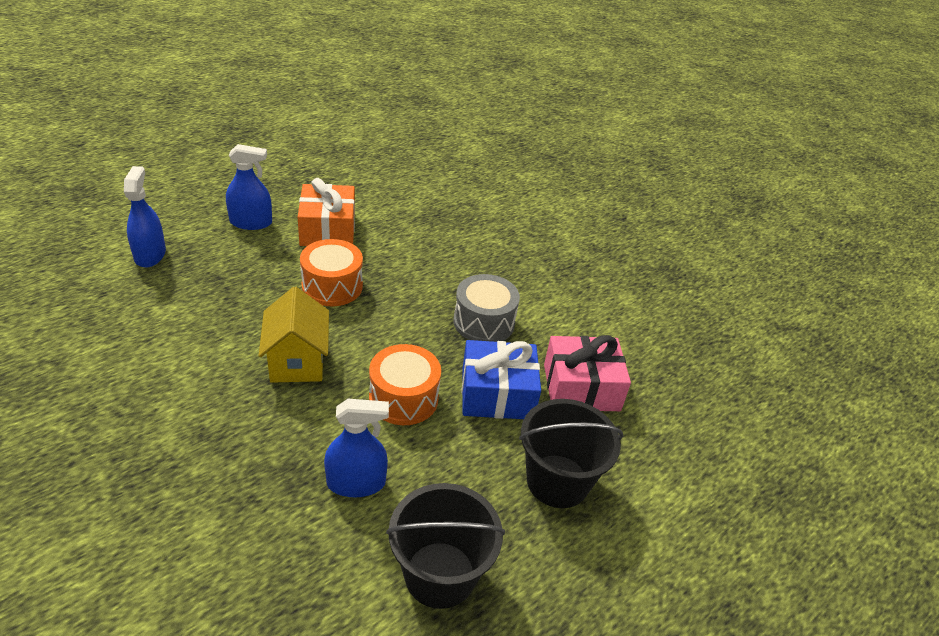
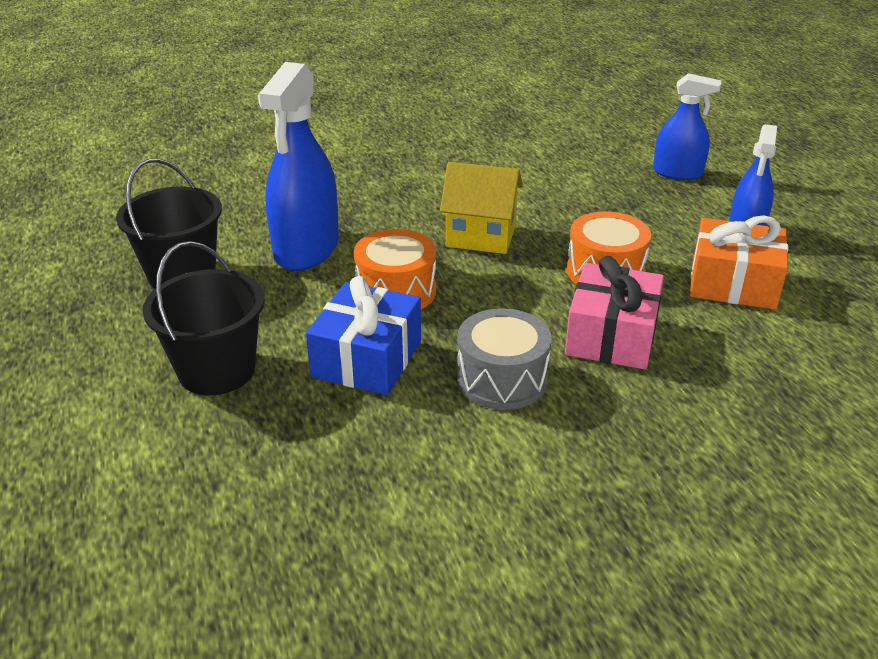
camera: 115 degrees right, 5 degrees down
blue spray bottle [324,399,389,497] -> blue spray bottle [258,62,339,271], size x1.63
pink gift [544,335,631,411] -> pink gift moved to [565,256,664,369]

